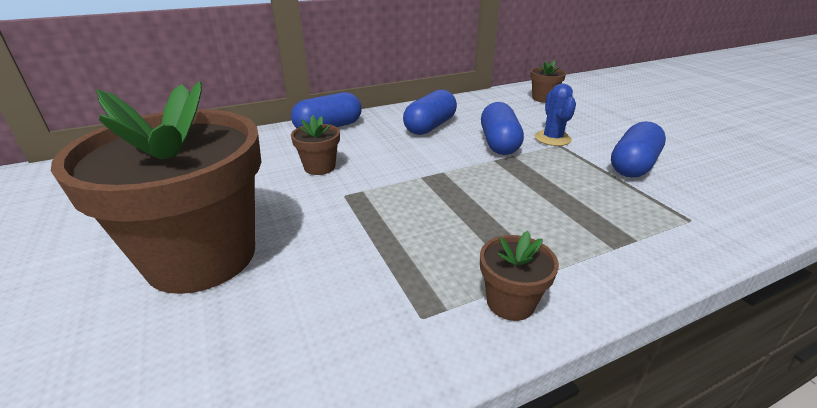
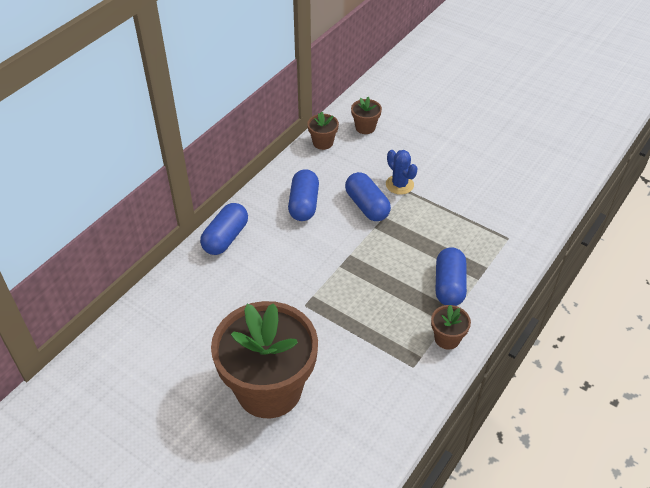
camera: 30 degrees left, 15 degrees up
brown flower pot [291,115,340,175] -> brown flower pot moved to [307,111,339,150]
blue capsule [611,121,666,178] -> blue capsule moved to [436,247,467,306]

